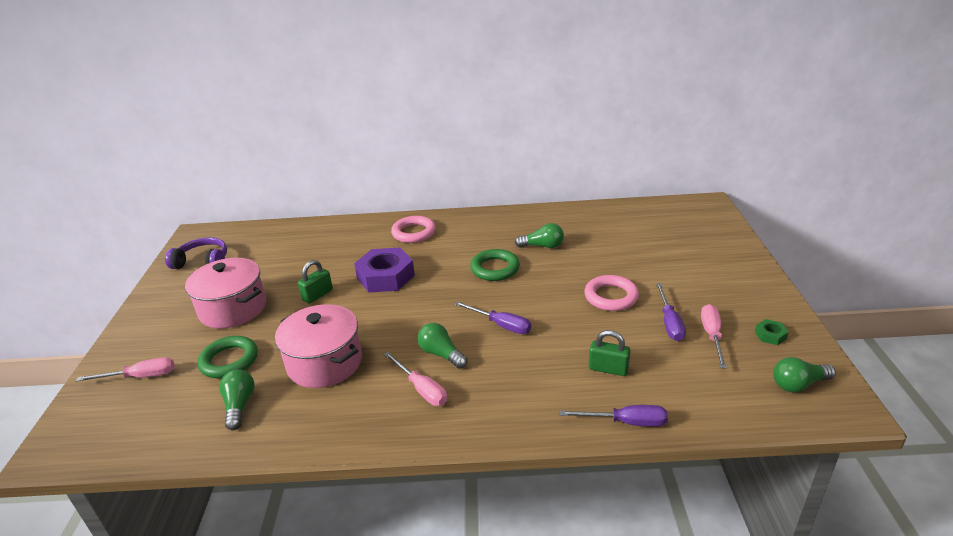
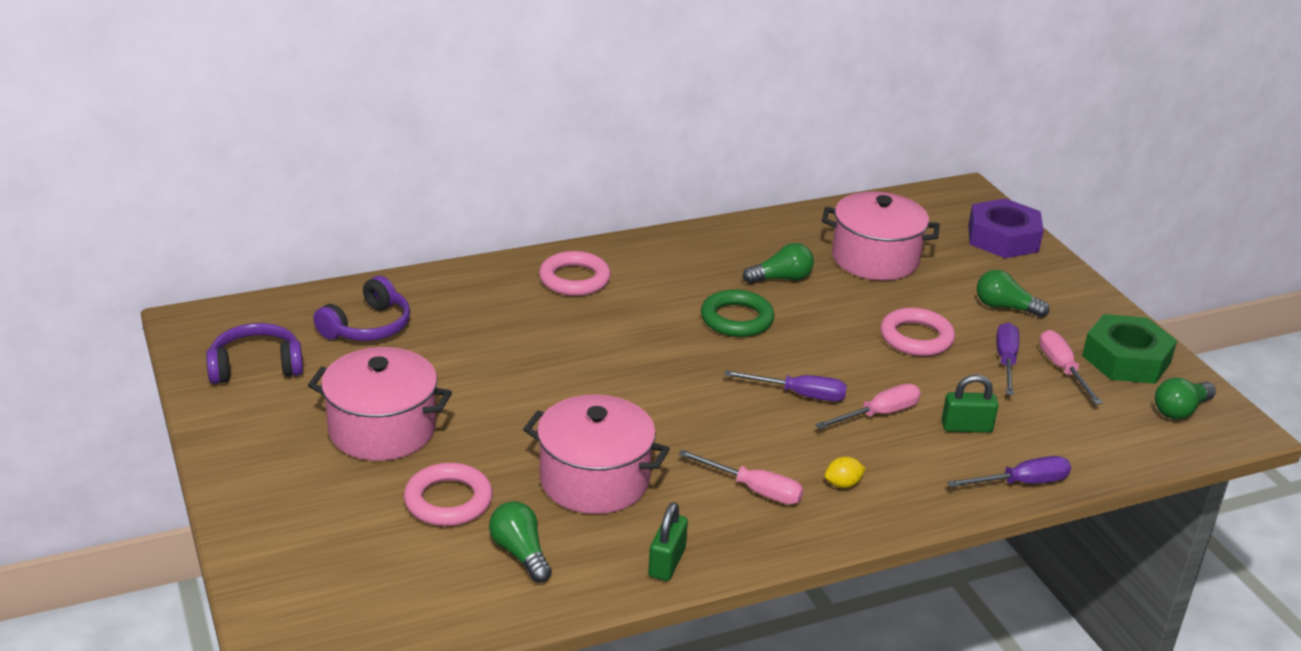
camera: 25 degrees left, 0 degrees up
pink screwdriver [76,357,174,382] -> pink screwdriver moved to [815,384,921,429]
green ring [198,336,258,378] -> pink ring [404,463,493,526]
green padlock [298,260,333,304] -> green padlock moved to [648,502,688,581]
purple nut [354,248,415,292] -> purple nut moved to [968,198,1044,258]
green light bulb [418,323,468,369] -> green light bulb moved to [977,270,1049,318]
purple screwdriver [656,284,686,341] -> purple screwdriver turned 150 degrees counterclockwise [996,322,1019,395]
green nut [755,319,789,345] -> green nut [1082,314,1177,384], size x2.33
none -> purple headphones [313,276,410,341]
none -> pink pot [822,192,940,280]
none -> yellow lemon [825,457,866,488]

